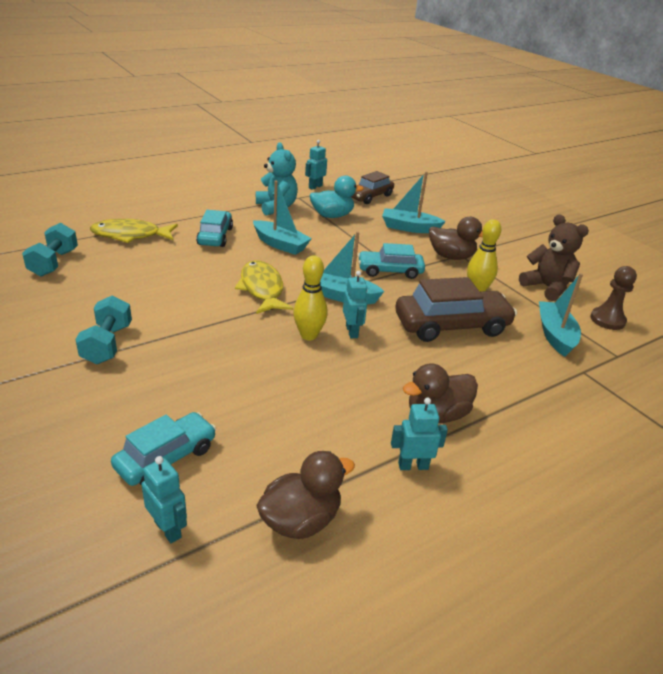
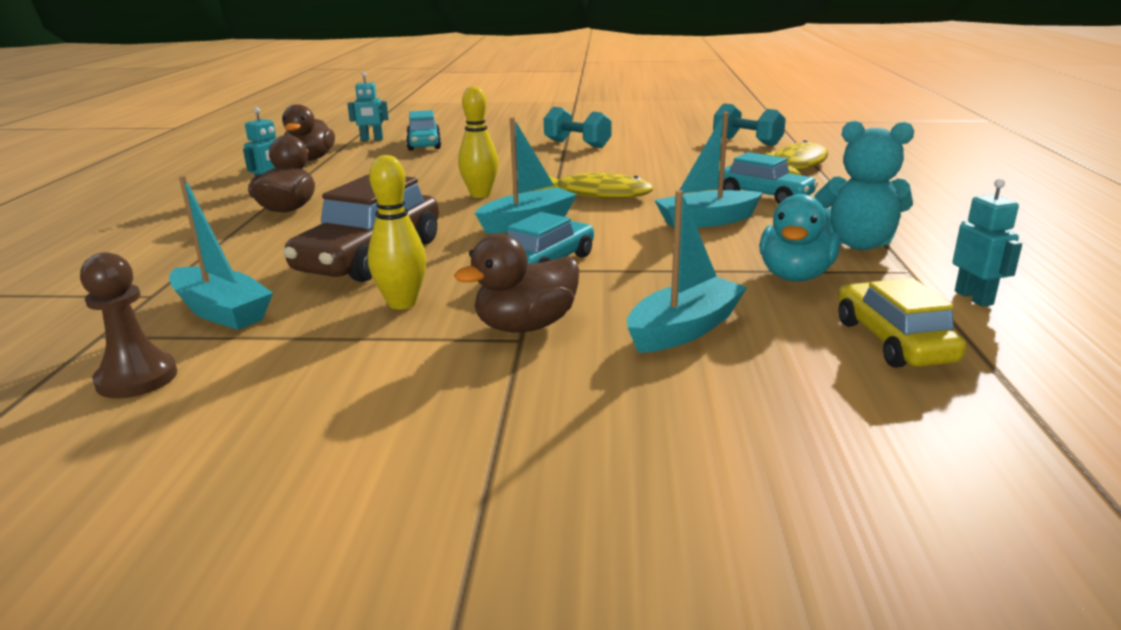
camera: 130 degrees right, 10 degrees down
turquoise robot [343,271,368,338] -> none
brown car [351,171,394,204] -> yellow car [838,278,966,368]
brown teddy bear [519,214,589,301] -> none

